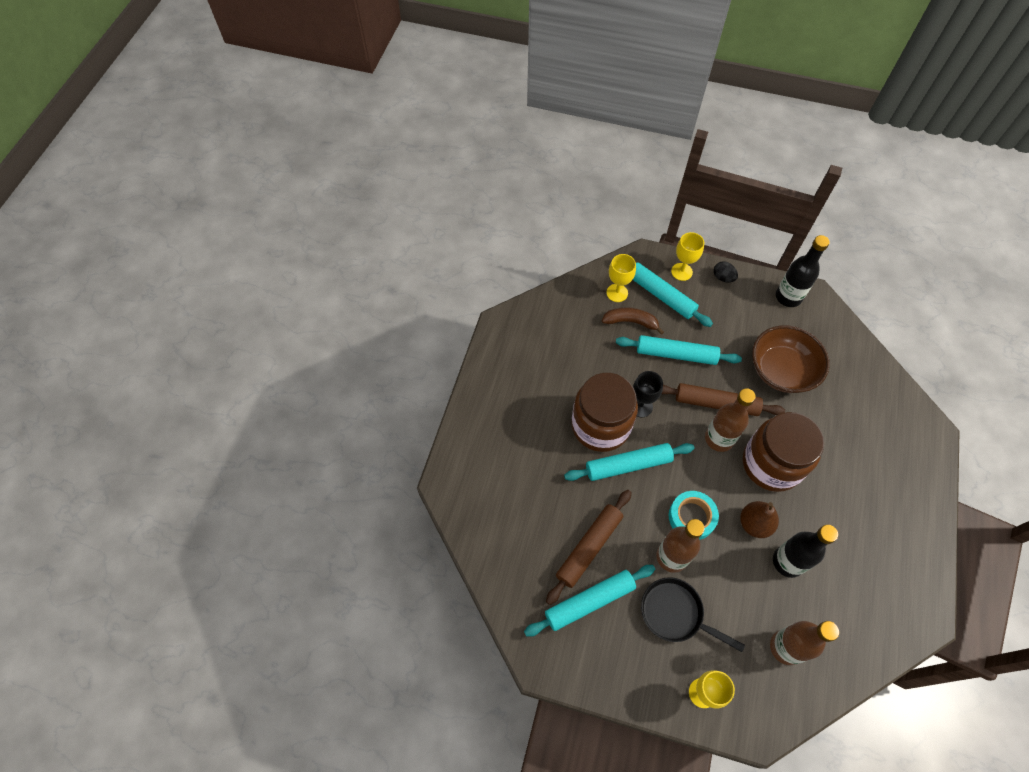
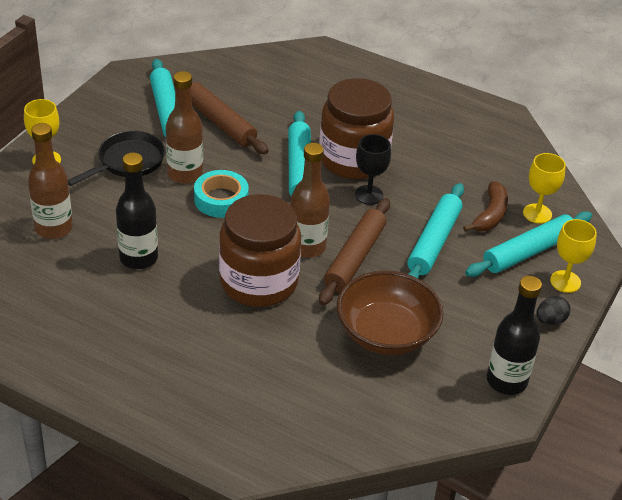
camera: 100 degrees right, 20 degrees down
brown pear [740,501,779,538] -> none

